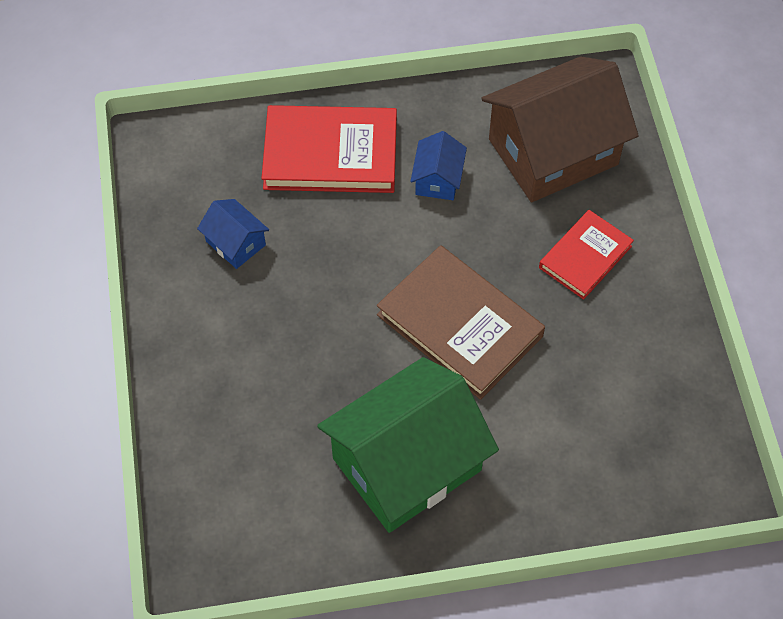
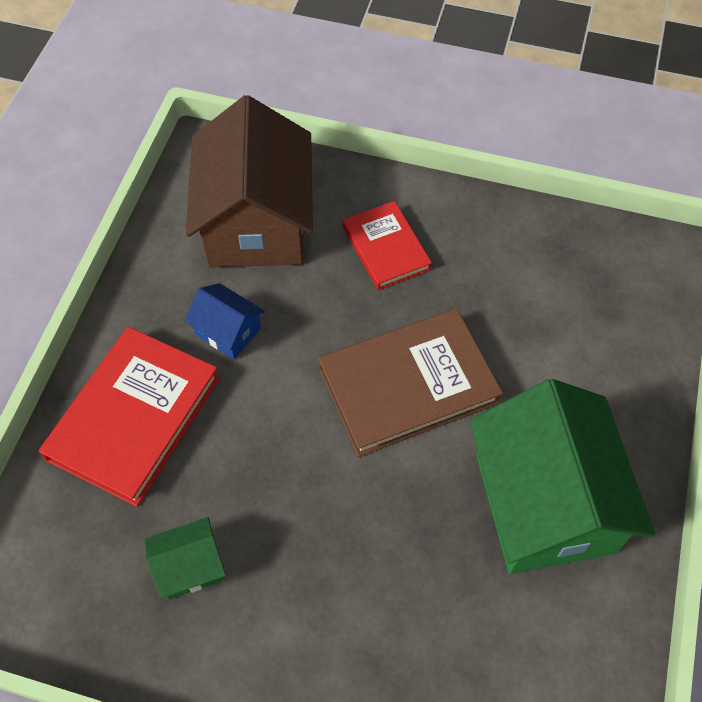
camera: 65 degrees left, 0 degrees up
blue house [197,199,269,269] -> green house [145,517,226,600]

